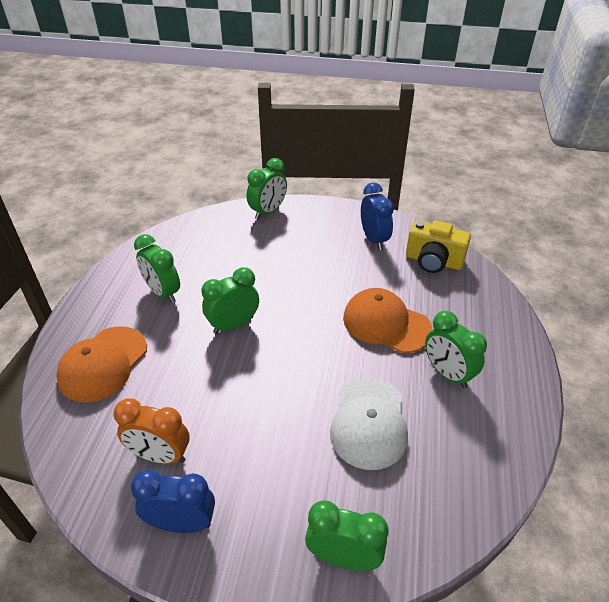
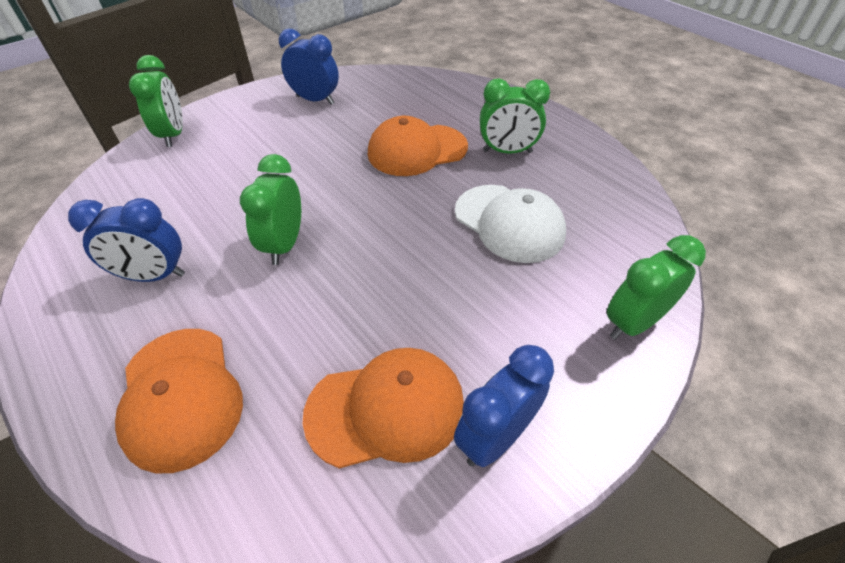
camera: 50 degrees left, 5 degrees up
orange clock [114,398,190,464] -> orange cap [303,348,464,468]
green clock [134,234,180,303] -> blue clock [68,198,185,282]
yellow camera [406,220,471,273] -> none

